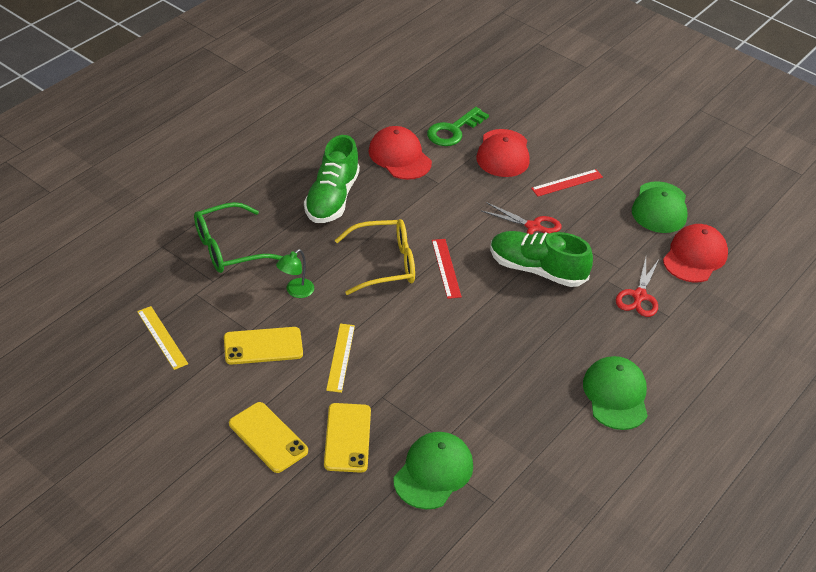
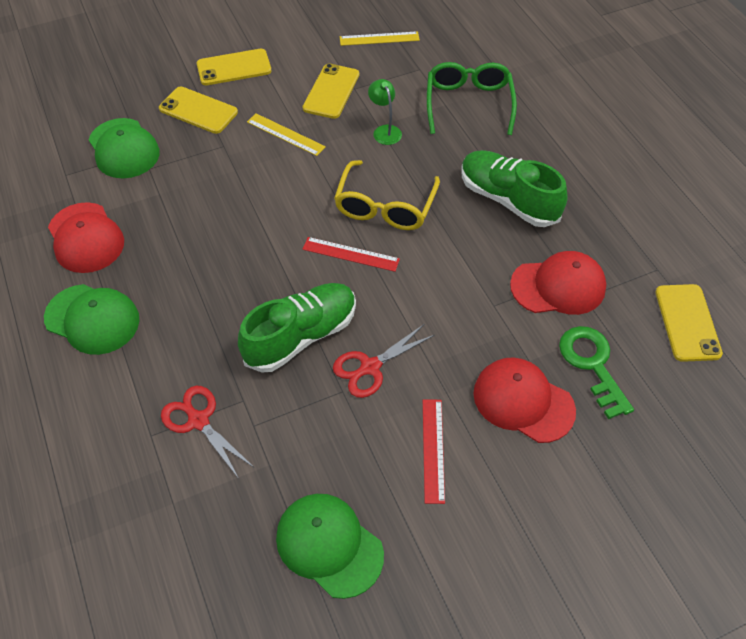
camera: 120 degrees right, 10 degrees up
red cap [663,224,728,283] -> red cap moved to [48,202,124,273]
none -> yellow phone [655,284,723,362]

